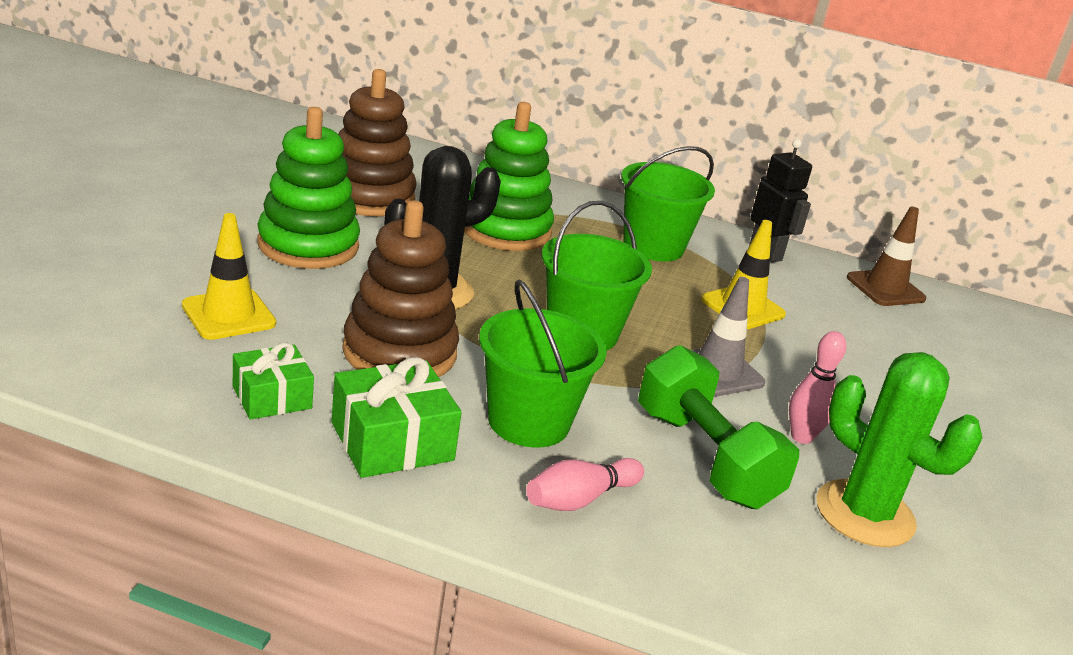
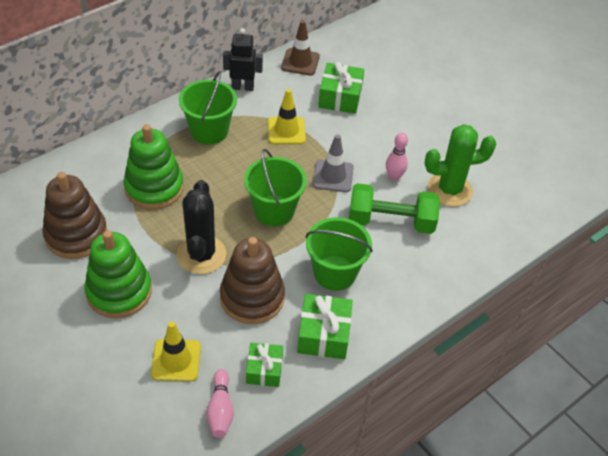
camera: 55 degrees left, 20 degrees up
pink bowling pin [526,458,644,511] -> pink bowling pin moved to [206,369,234,438]
none -> green gift [318,62,364,114]

